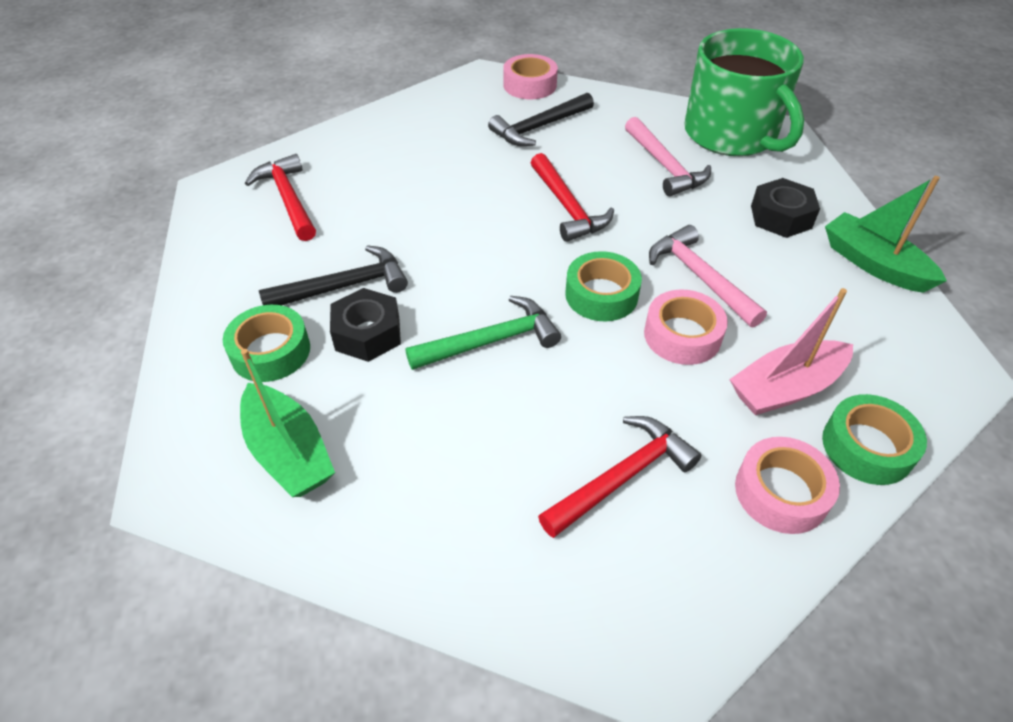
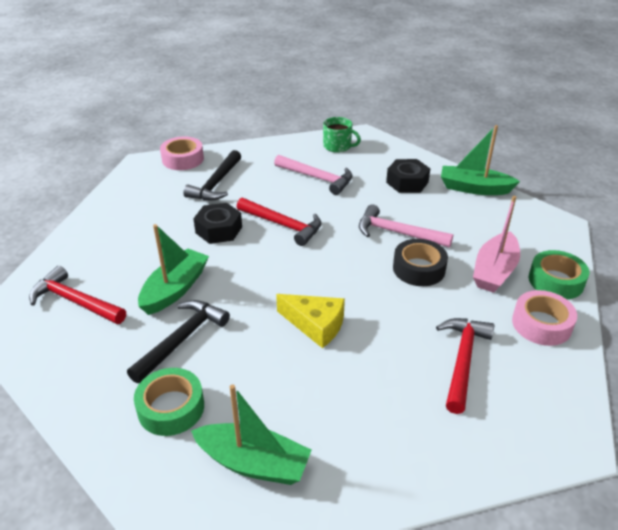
camera: 35 degrees left, 10 degrees down
black nut [330,288,401,362] -> black nut moved to [193,203,242,244]
green hammer [405,296,561,370] -> yellow cheese [276,294,345,348]
green tape [565,251,642,321] -> none
pink tape [644,289,728,365] -> black tape [393,239,448,286]
green mug [684,28,804,156] -> green mug [323,117,361,153], size x0.44
none -> green boat [138,224,209,315]

